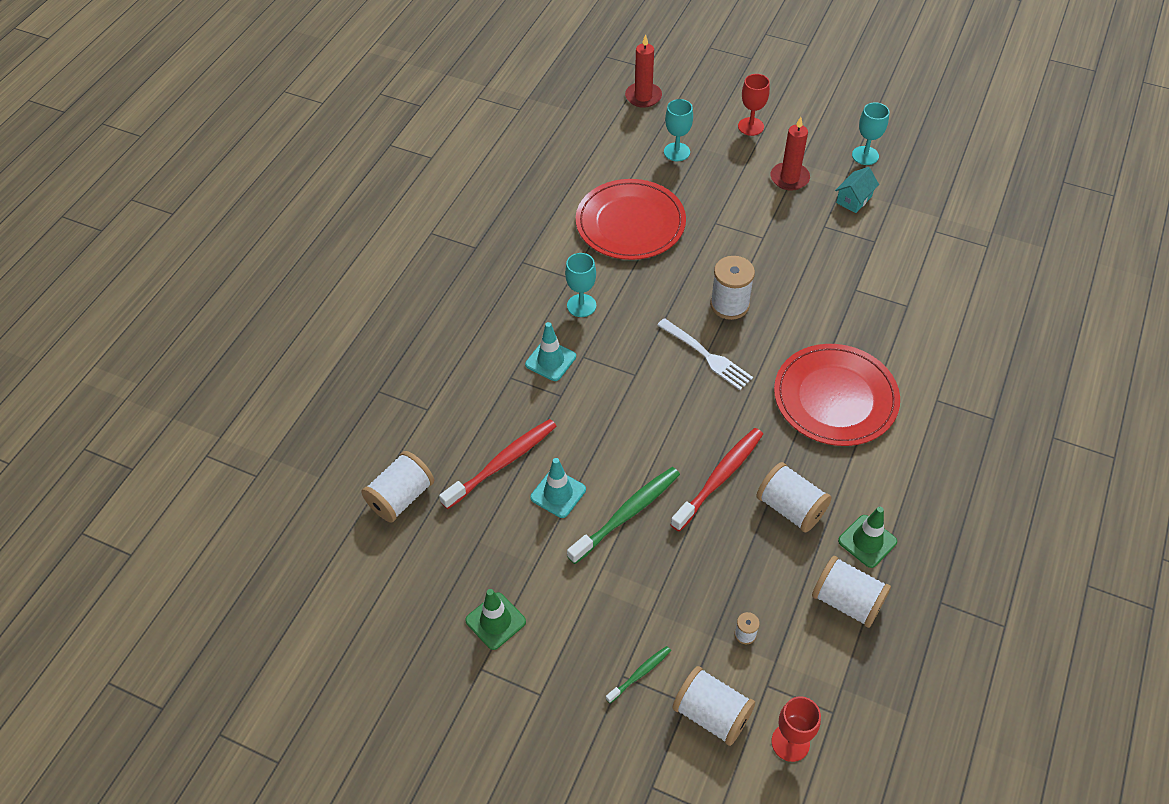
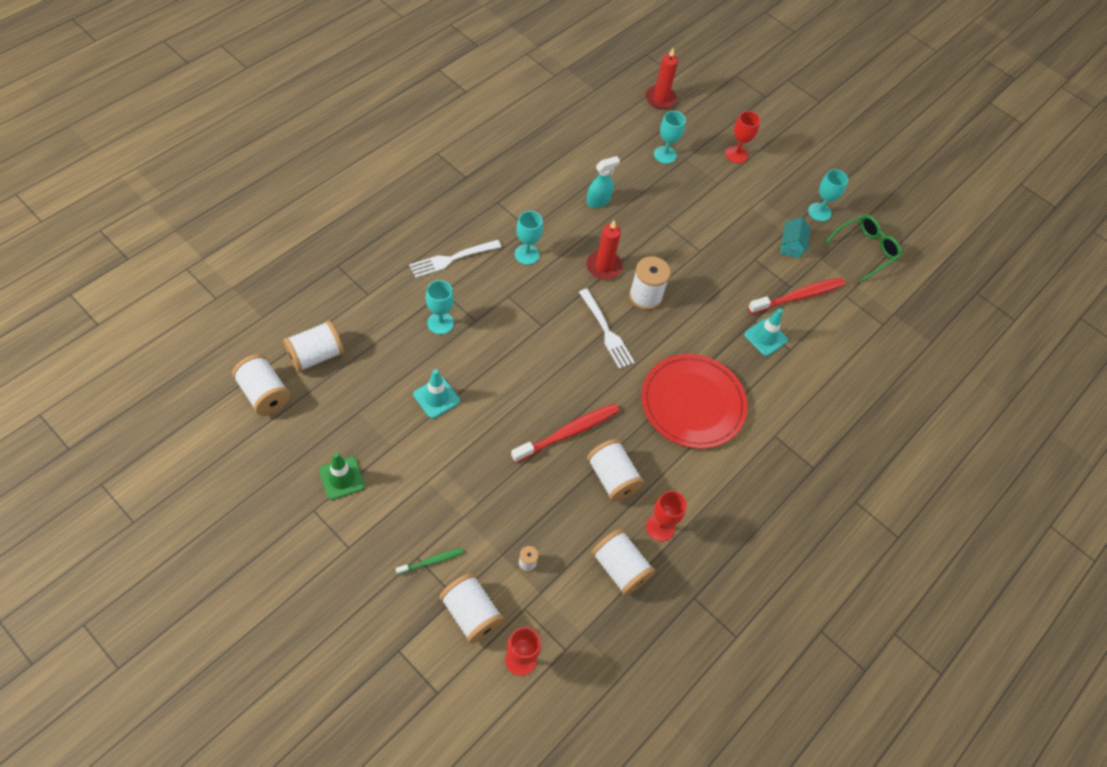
camera: 10 degrees right, 5 degrees up
red toothbrush [439,419,556,509] -> red toothbrush moved to [748,278,845,314]
turquoise traffic cone [525,322,576,381] -> turquoise traffic cone moved to [744,308,788,356]
green toothbrush [567,467,680,564] -> none
red plate [576,179,686,260] -> turquoise spray bottle [586,156,620,208]
red candle [771,117,810,191] -> red candle moved to [586,220,622,280]
turquoise house [835,167,879,213] -> turquoise house turned 45 degrees counterclockwise [780,217,811,258]
green traffic cone [838,507,897,568] -> red goblet [646,491,687,541]
none -> white spool [232,354,290,416]
none -> white fork [409,240,501,278]
none -> turquoise goblet [426,280,454,334]
none -> green glasses [825,215,902,281]

